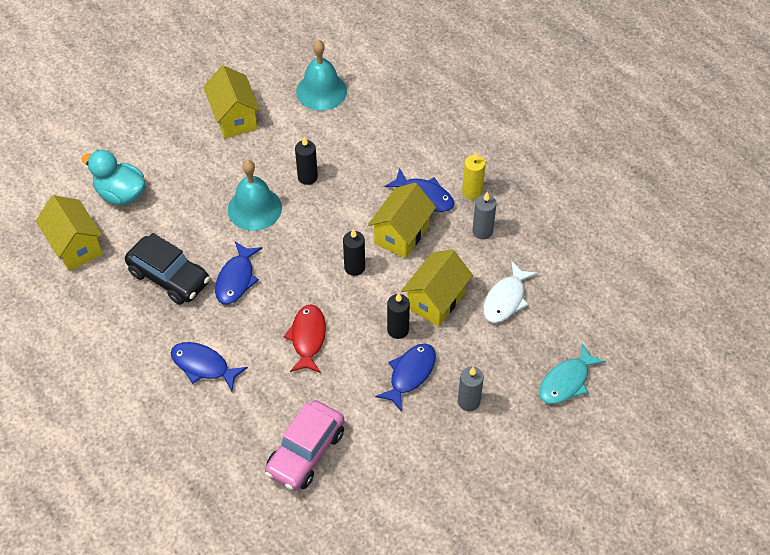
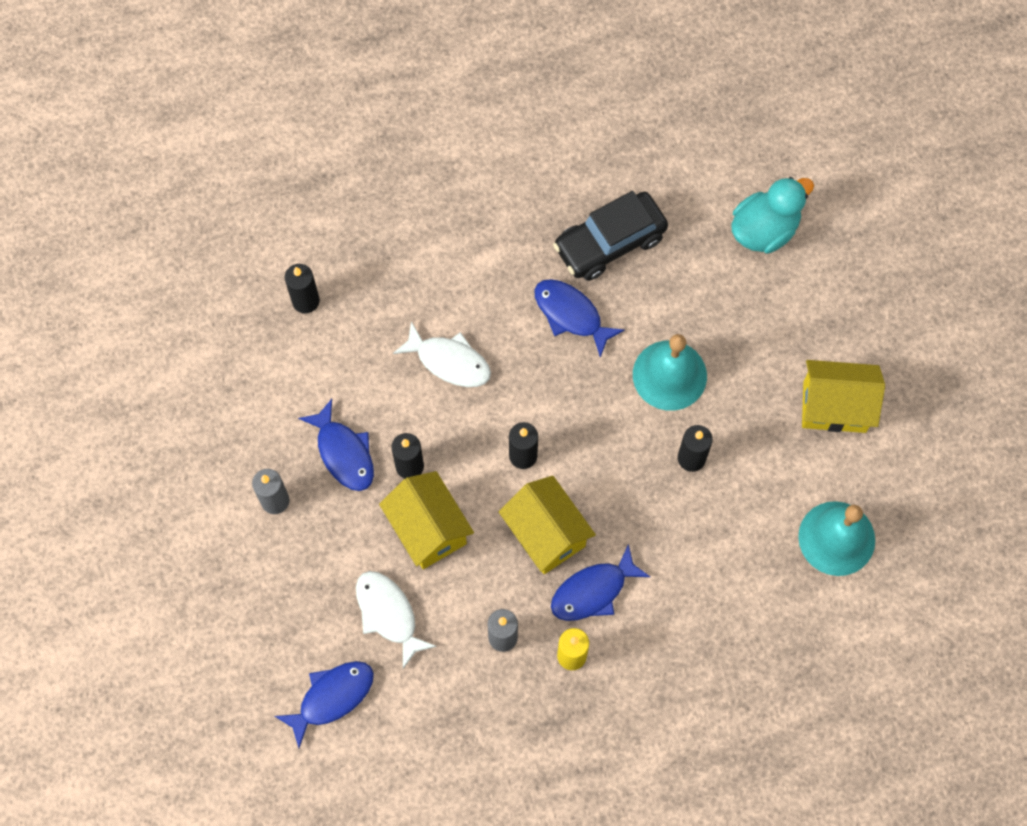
camera: 115 degrees right, 15 degrees up
yellow house [36,195,103,271] -> none
blue fish [171,342,248,391] -> blue fish moved to [275,661,374,748]
pink car [265,400,344,491] -> black candle [285,264,320,313]
red fish [284,304,326,373] -> white fish [393,321,491,387]
turquoise fish [539,343,606,404] -> none

